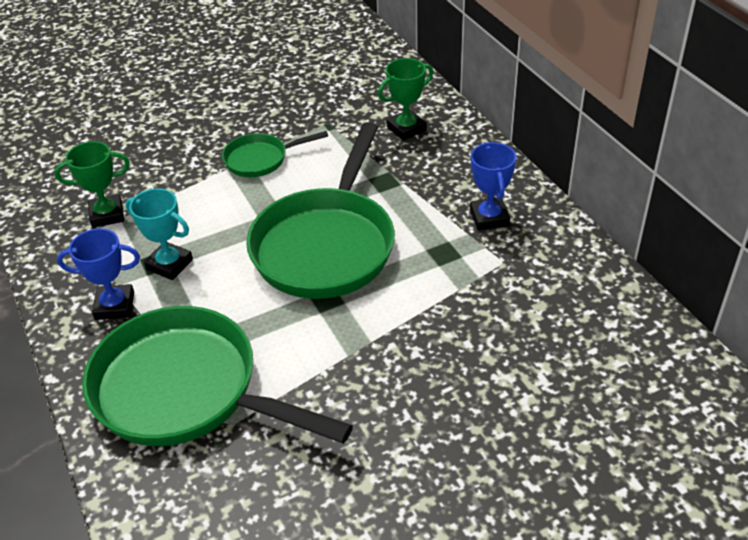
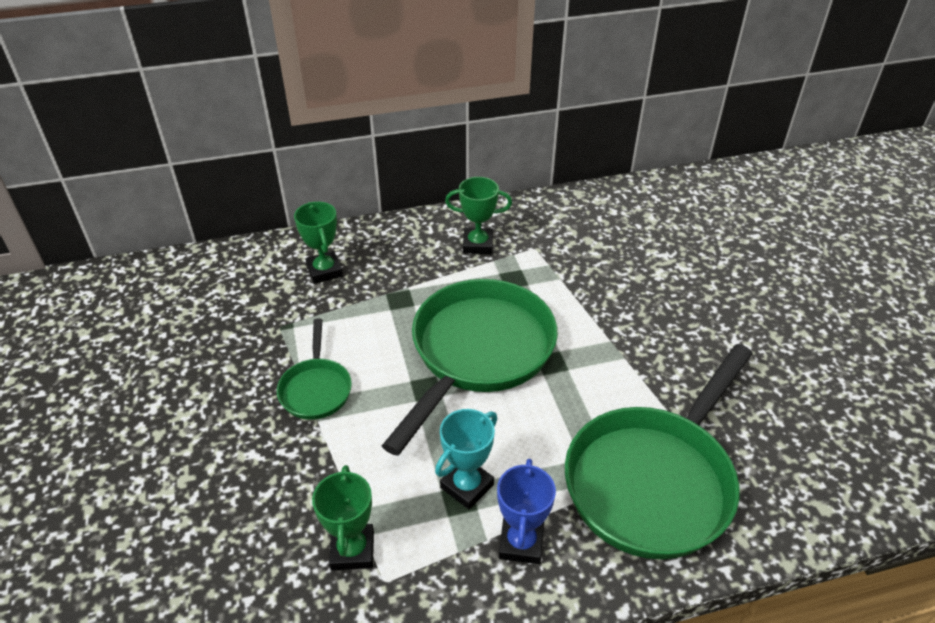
camera: 80 degrees left, 0 degrees up
green pan [246,122,395,299] -> green pan turned 90 degrees counterclockwise [382,279,558,456]
blue trophy [470,142,517,231] -> green trophy [445,177,512,254]

